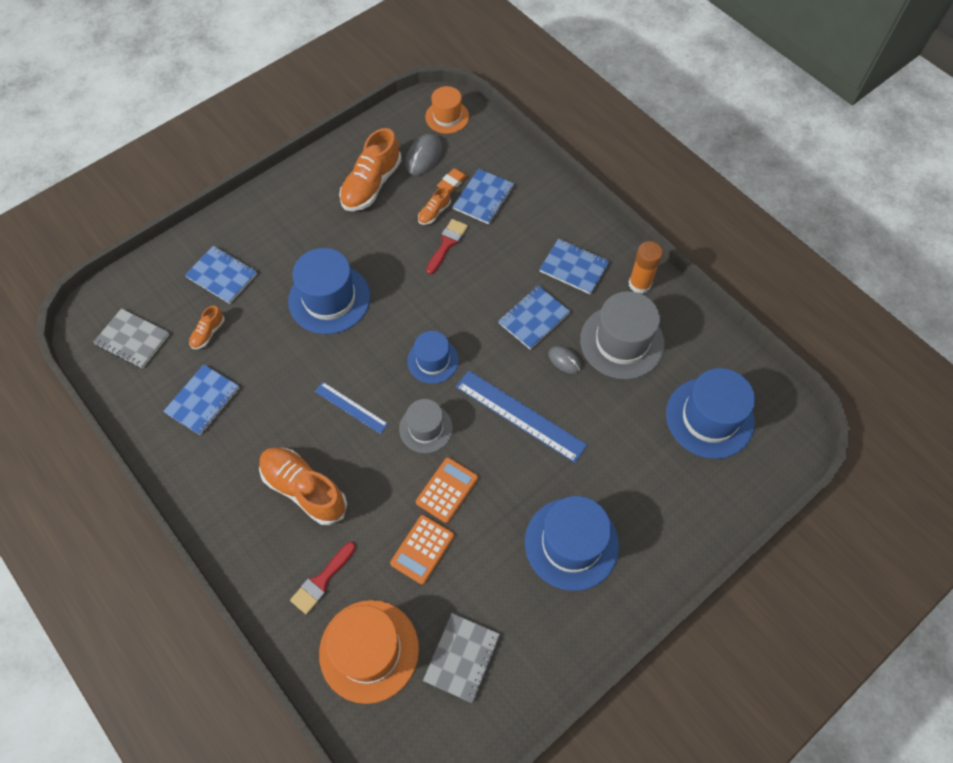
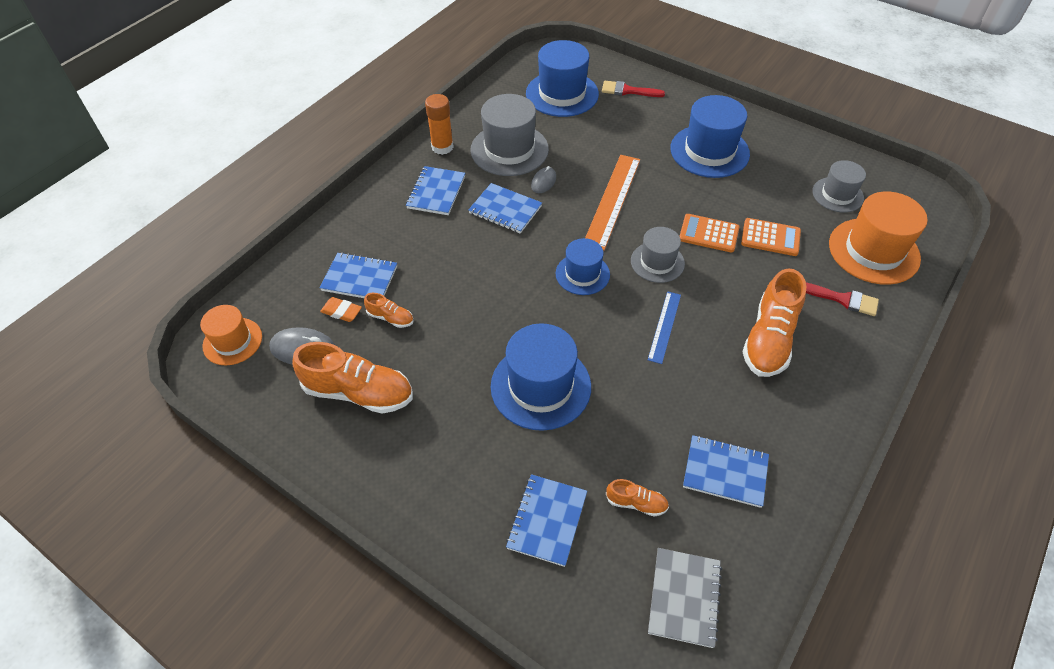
camera: 105 degrees left, 10 degrees down
grey notebook [423,613,500,703] -> grey hat [812,160,866,213]
red brush [426,219,468,274] -> red brush moved to [602,81,665,97]
blue ruler [456,370,588,463] -> orange ruler [585,155,640,250]

